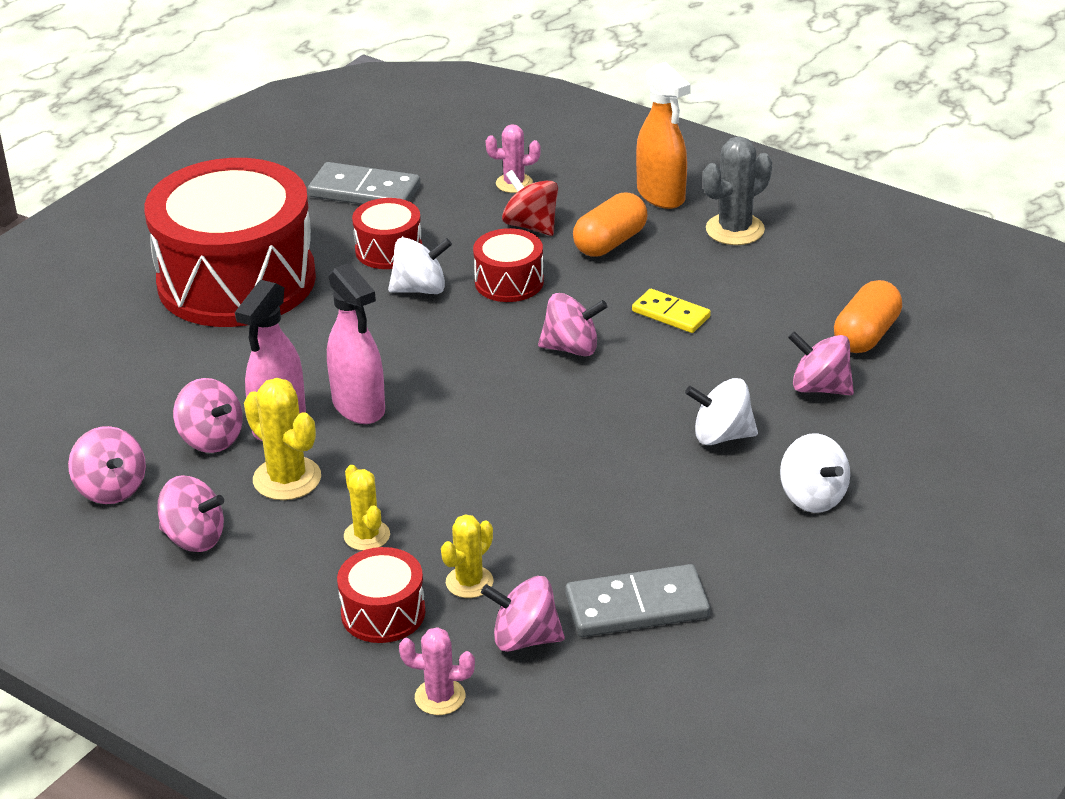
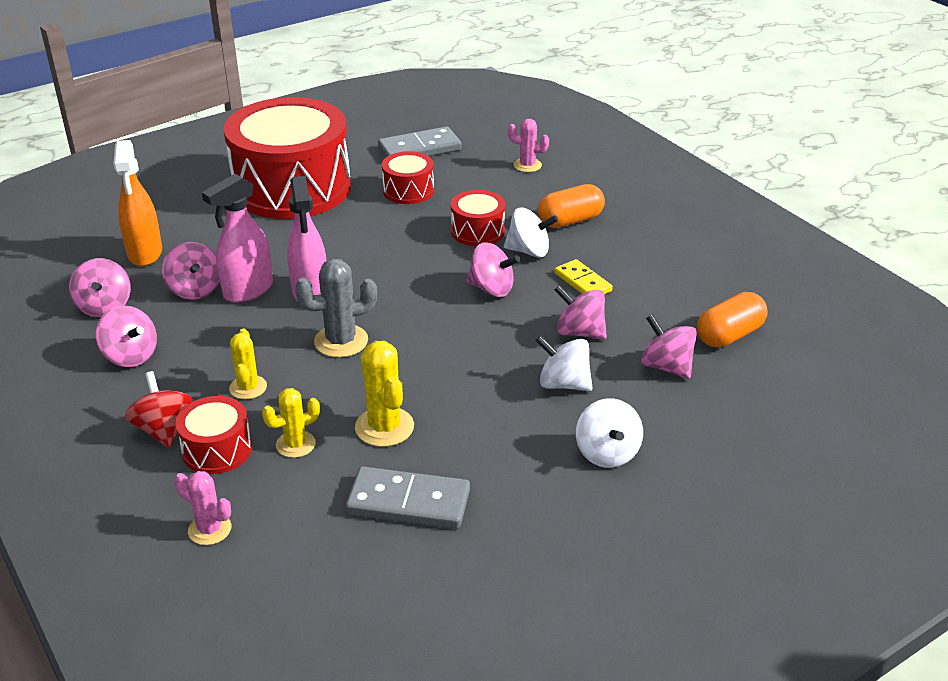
camera: 20 degrees right, 0 degrees up
yellow cactus [244,378,321,500] -> yellow cactus moved to [355,341,414,447]
grey domino [308,162,421,204] -> grey domino turned 60 degrees counterclockwise [378,126,462,157]
white spinning top [388,238,452,294] -> white spinning top moved to [504,208,558,258]
pink spinning top [481,576,565,652] -> pink spinning top moved to [555,285,607,339]
red spinning top [502,170,558,236] -> red spinning top moved to [125,371,193,448]
orange spray bottle [636,62,691,209] -> orange spray bottle moved to [113,140,162,266]
grey cactus [703,136,772,245] -> grey cactus moved to [295,259,377,358]

